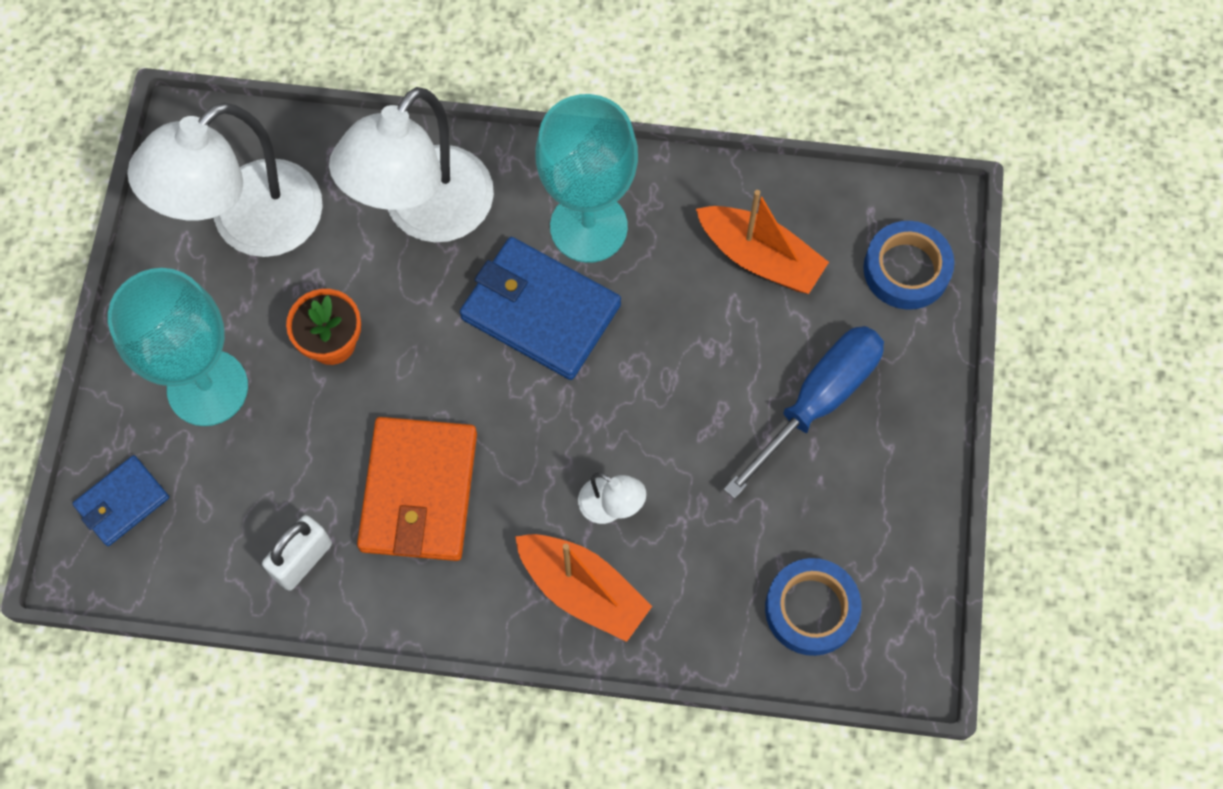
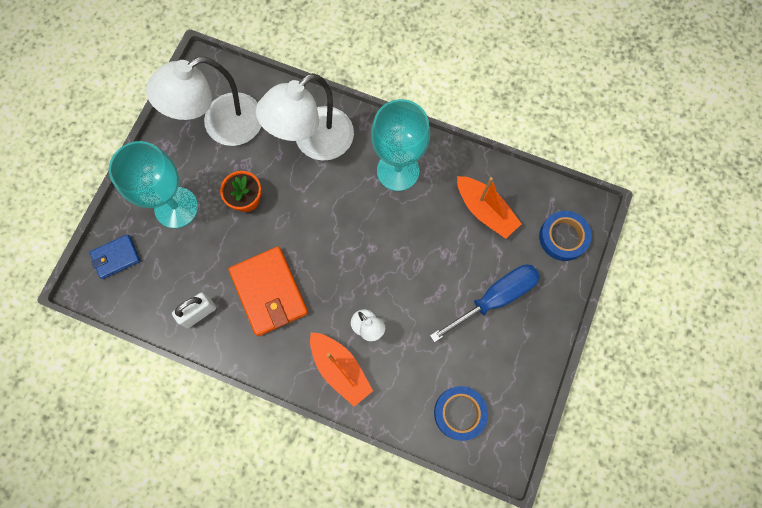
camera: 15 degrees right, 5 degrees up
orange wallet [357,417,477,561] -> orange wallet turned 45 degrees counterclockwise [228,247,308,336]
blue wallet [460,237,621,380] -> none

